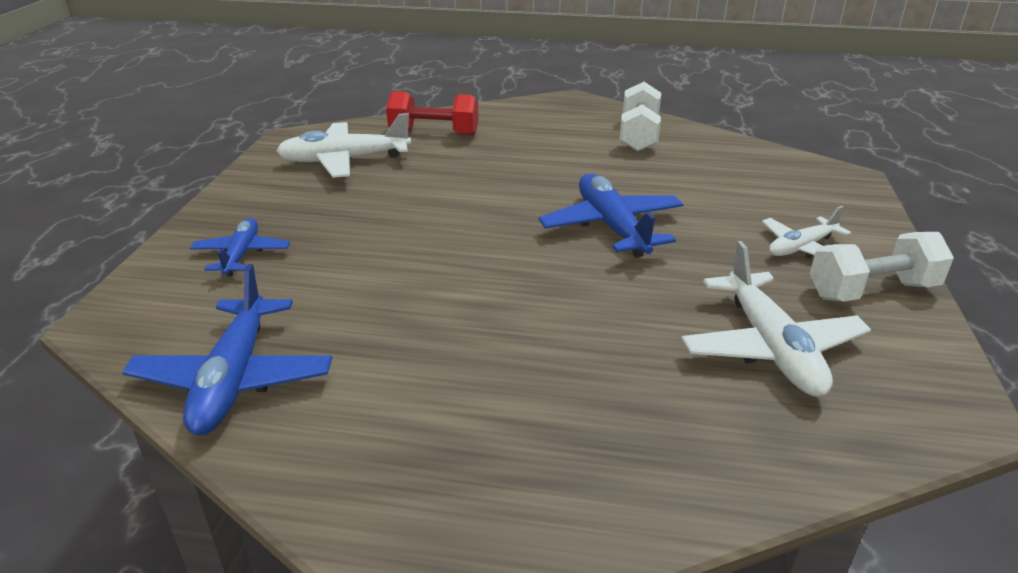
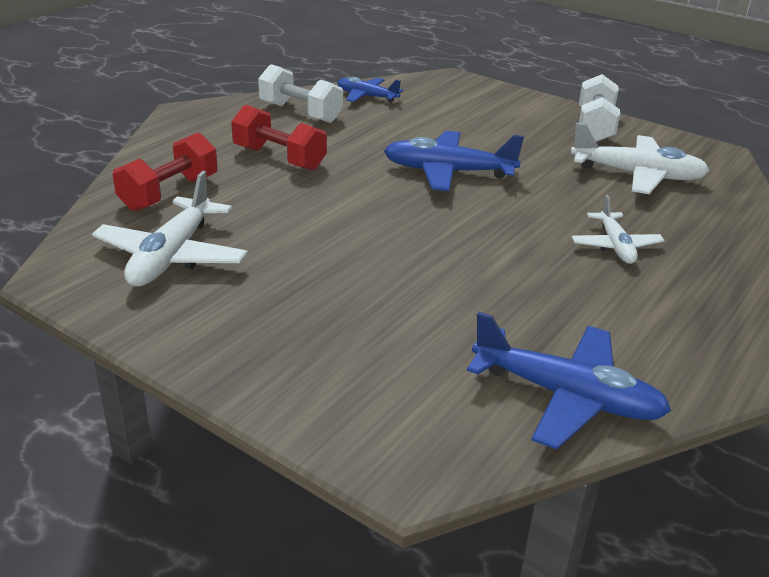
camera: 65 degrees left, 0 degrees up
blue plane [190,218,290,276] -> blue plane moved to [337,77,403,103]
white plane [762,206,851,258] -> white plane moved to [572,195,665,264]
none -> red dumbbell [231,105,327,170]

